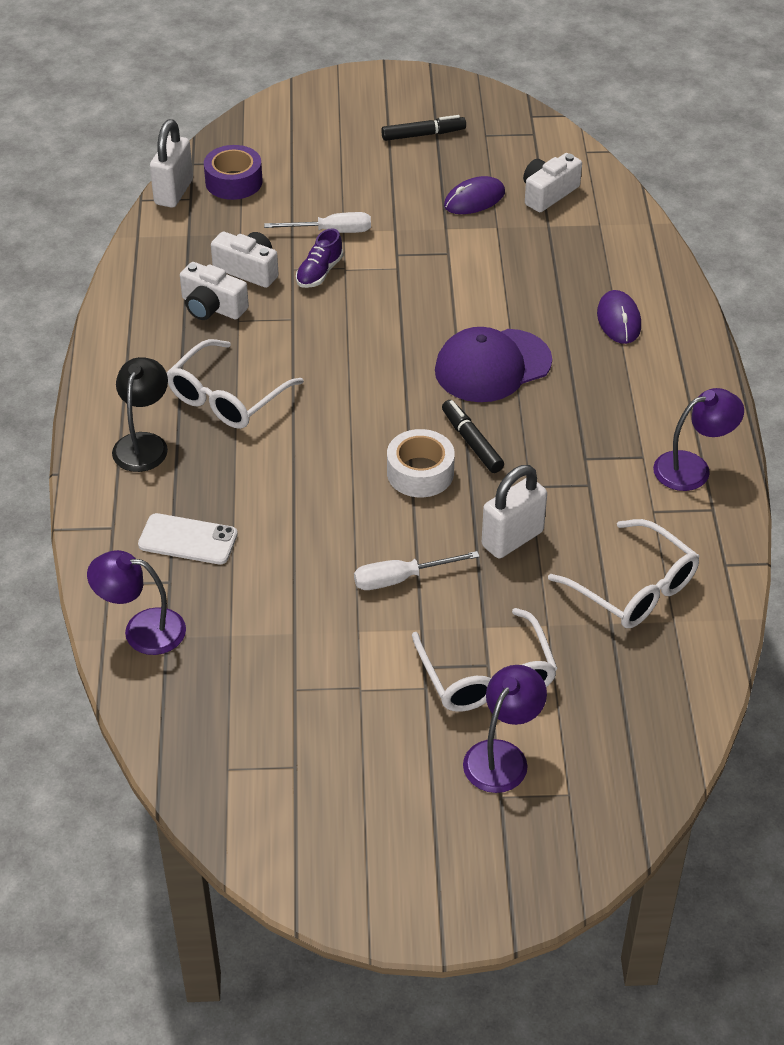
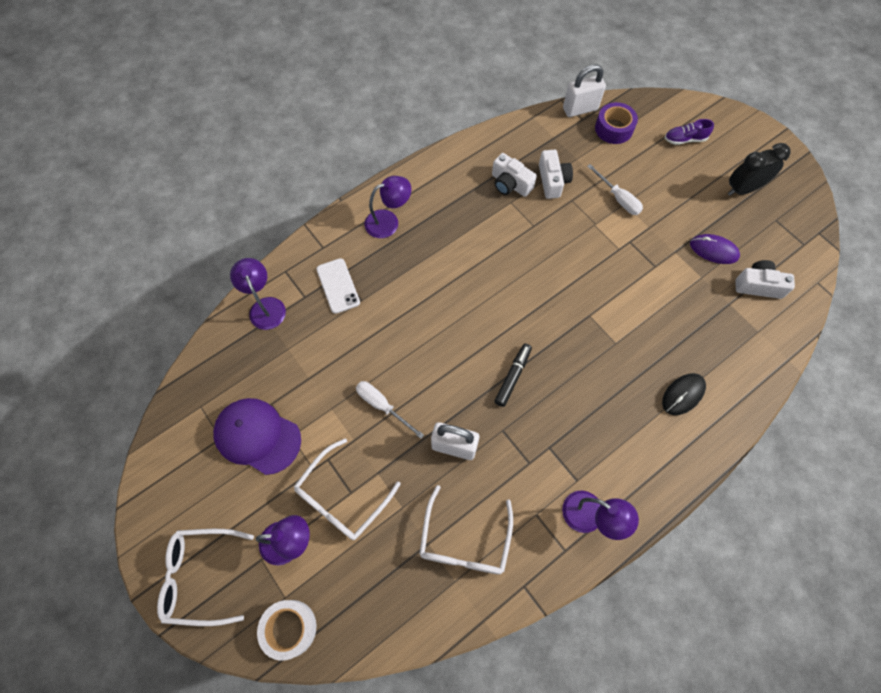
camera: 55 degrees right, 20 degrees up
black lamp [112,357,168,472] -> purple lamp [364,176,411,238]
white glasses [167,339,304,429] -> white glasses moved to [157,529,254,626]
white camera [180,262,249,320] -> white camera turned 45 degrees counterclockwise [492,153,537,197]
purple shoe [296,228,343,288] -> purple shoe moved to [665,119,714,145]
black marker [381,115,466,141] -> black clock [728,143,791,196]
white tape [387,429,455,497] -> white tape moved to [257,600,317,661]
purple cap [435,327,552,402] -> purple cap moved to [213,398,301,475]
purple mouse [597,290,641,344] -> black mouse [662,373,706,415]

